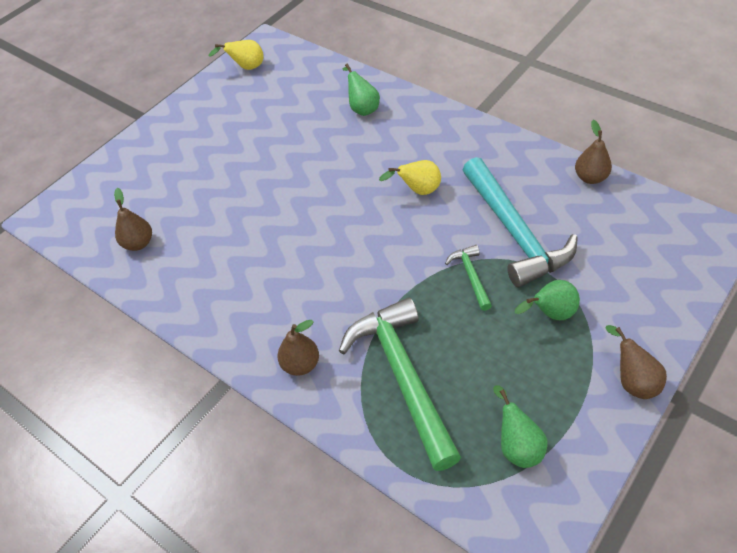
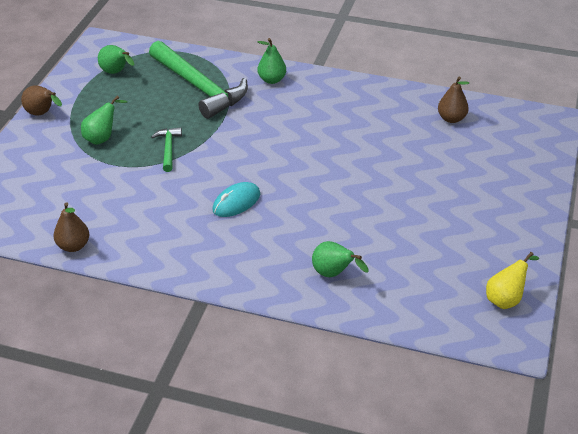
camera: 155 degrees right, 10 degrees down
brown pear [277,320,319,376] -> green pear [258,38,286,84]
yellow pear [379,160,441,195] -> turquoise mouse [213,182,260,217]
green hammer [445,245,492,311] -> green hammer turned 150 degrees counterclockwise [151,127,182,172]
turquoise hammer [463,157,578,287] -> none

